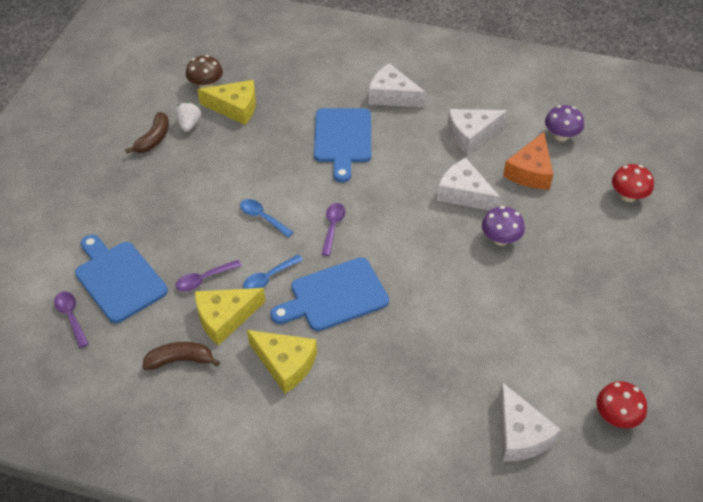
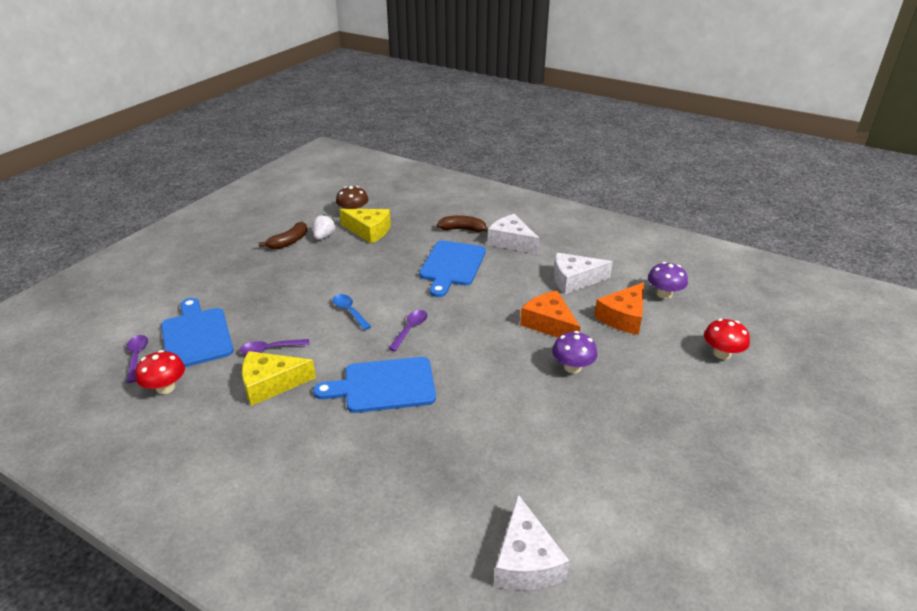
camera: 15 degrees right, 15 degrees down
brown banana [142,342,220,370] -> brown banana moved to [437,215,488,233]
blue spoon [243,255,303,289] -> none
yellow cheese [247,330,317,394] -> none
white cheese [437,158,501,210] -> orange cheese [520,291,580,338]
red mushroom [596,381,647,428] -> red mushroom moved to [135,350,185,394]

